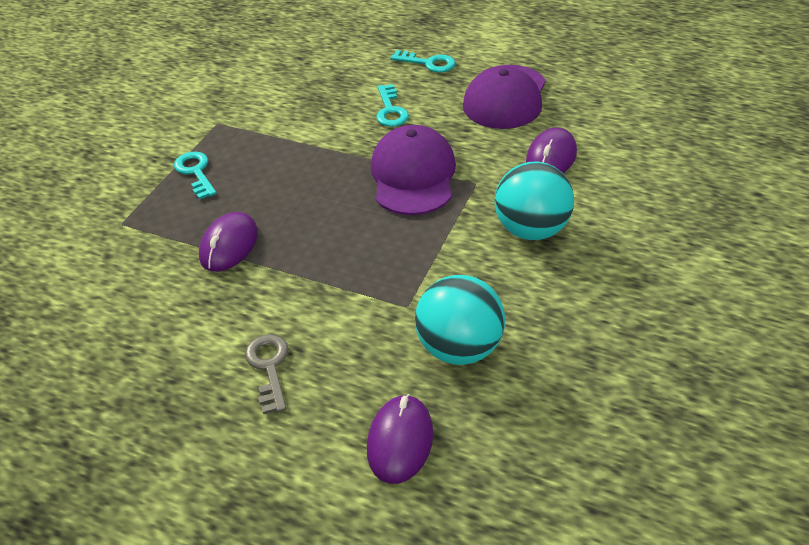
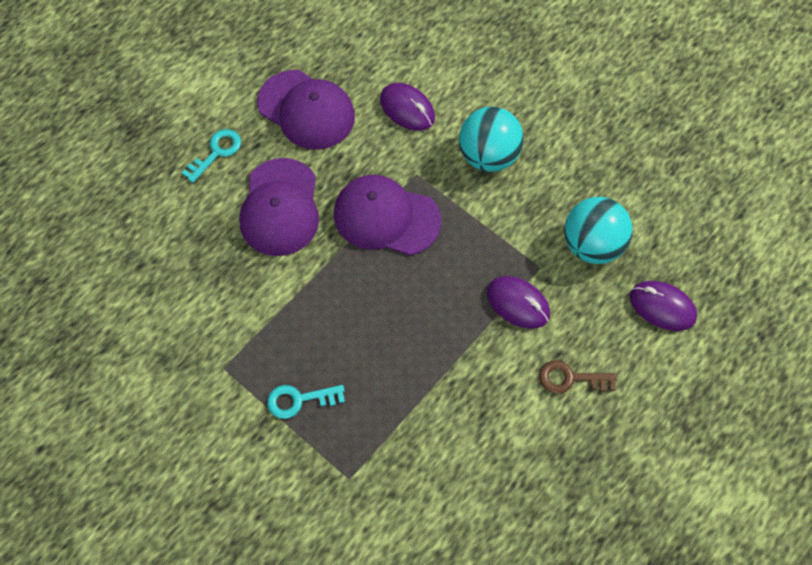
camera: 75 degrees left, 20 degrees up
purple mouse [199,212,258,272] -> purple mouse moved to [487,276,550,329]
grey key [245,334,289,414] -> brown key [539,361,617,394]
turquoise key [376,84,409,127] -> purple cap [239,158,319,256]

